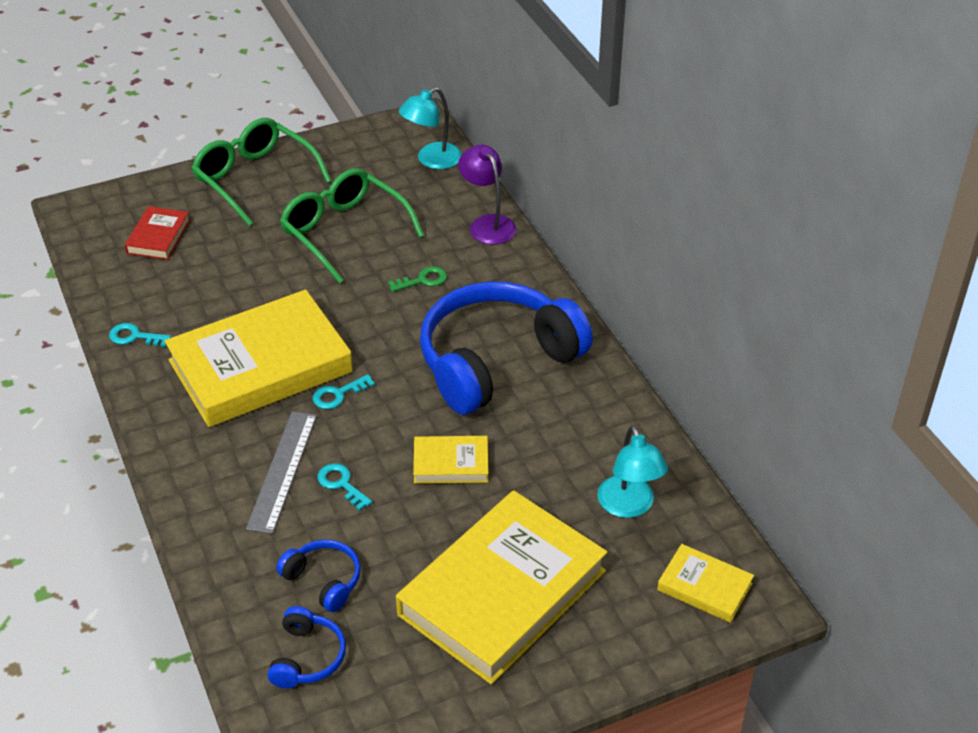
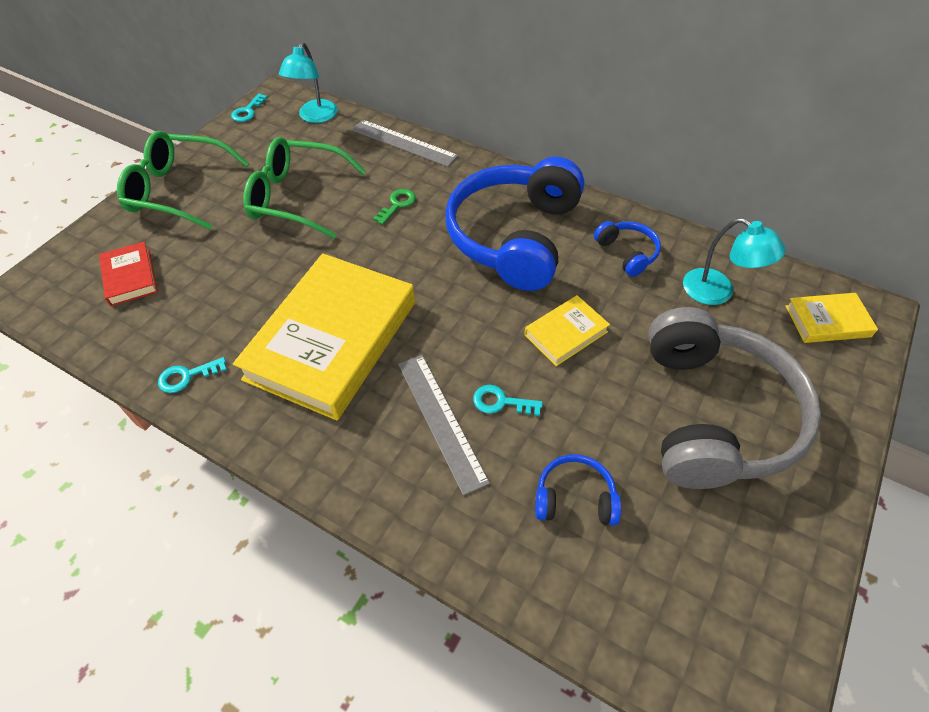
camera: 35 degrees left, 10 degrees up
blue headphones [268,606,346,688] -> blue headphones moved to [594,221,661,277]
turquoise key [313,374,375,409] -> turquoise key moved to [231,93,268,122]
yellow book [396,490,608,685] -> grey headphones [648,307,821,489]
purple lamp [458,145,517,245] -> grey ruler [351,120,458,167]

